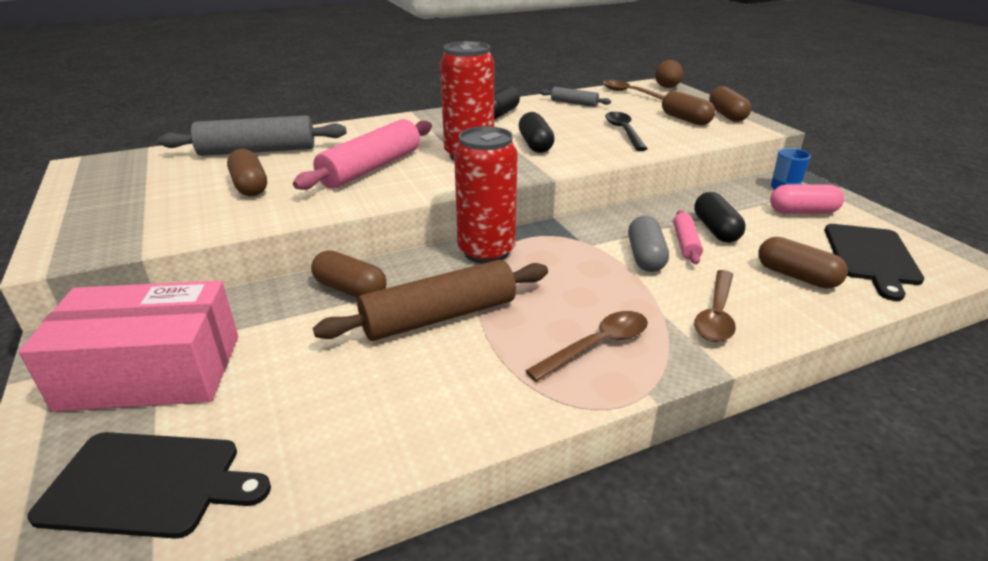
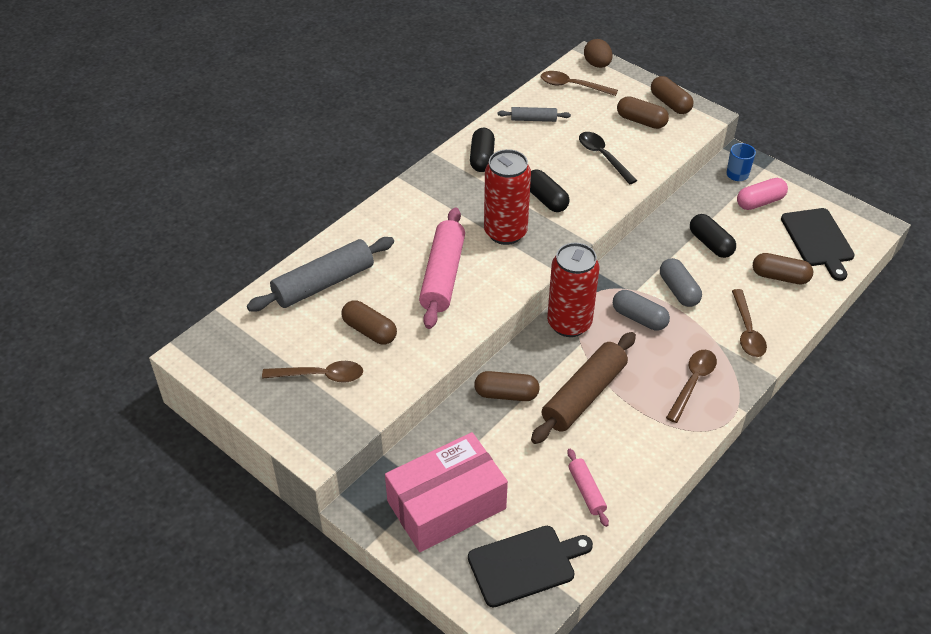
camera: 25 degrees left, 15 degrees up
pink rolling pin [673,210,703,264] -> pink rolling pin moved to [567,449,609,527]
none -> brown spoon [262,361,363,383]
none -> grey capsule [613,290,670,330]

